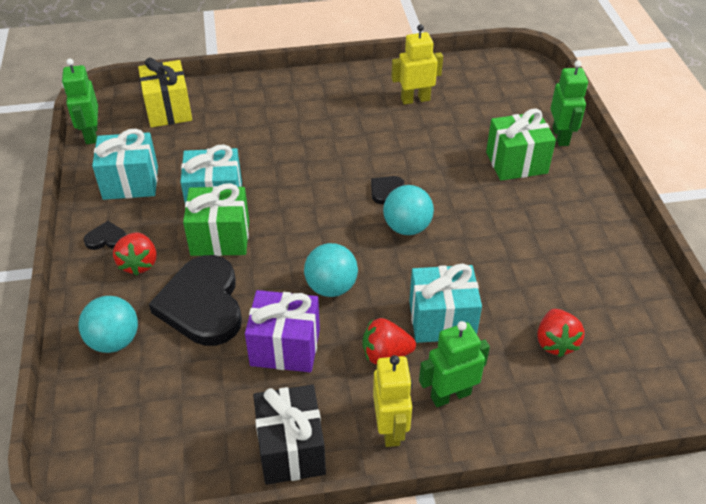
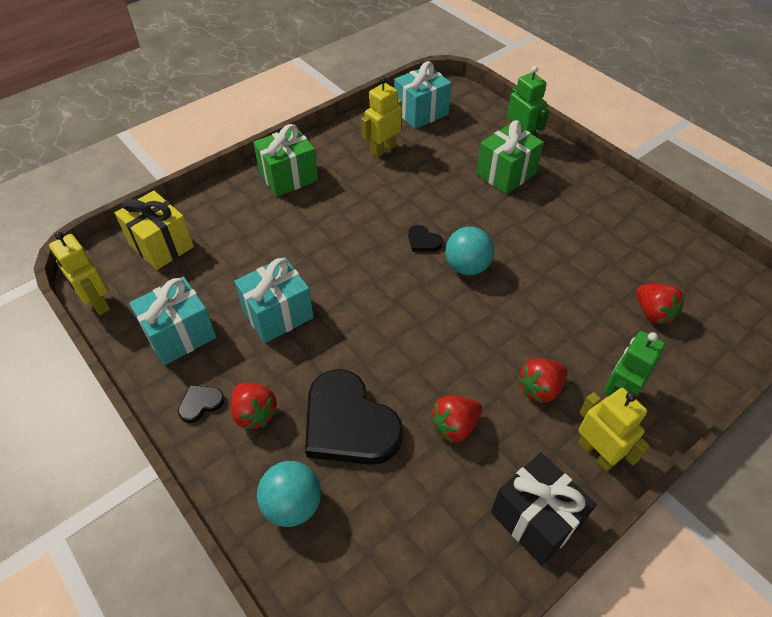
camera: 30 degrees left, 5 degrees up
green robot [62,58,98,144] -> yellow robot [49,232,110,315]
green gift [183,183,249,256] -> green gift moved to [253,124,318,197]
purple gift [245,290,320,372] -> red strawberry [430,395,482,443]
turquoise ball [304,243,358,297] -> none
black heart [371,176,405,204] -> black heart turned 60 degrees counterclockwise [408,225,443,252]
turquoise gift [409,263,482,343] -> turquoise gift moved to [394,61,451,129]

